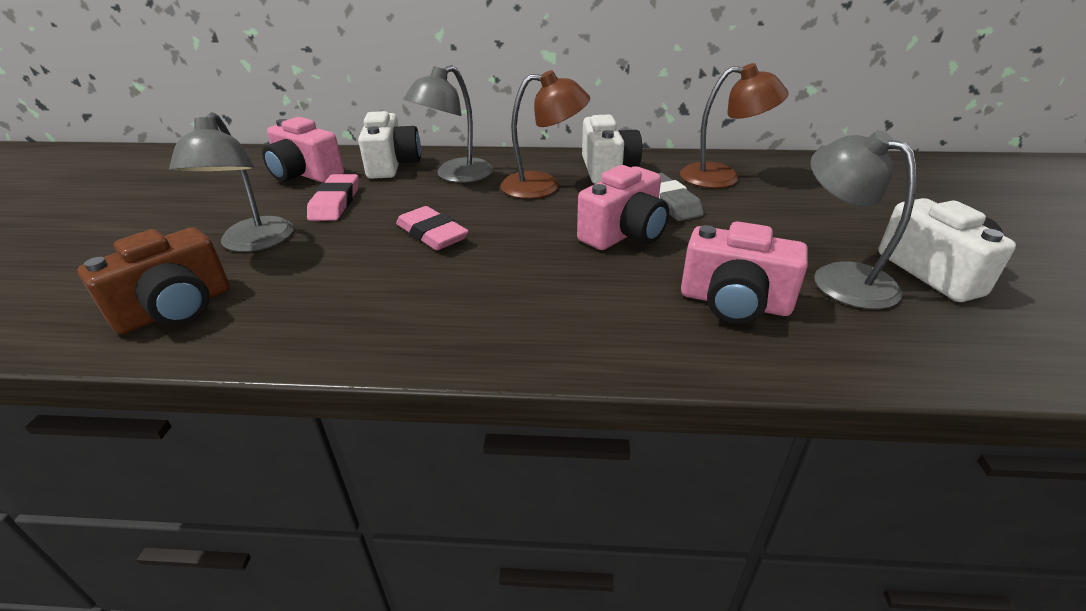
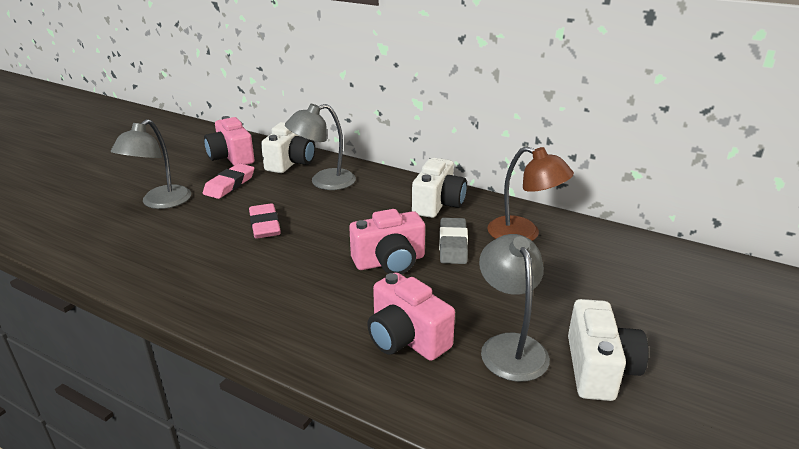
camera: 25 degrees right, 5 degrees down
brown camera [77,227,230,334] -> none
brown lamp [500,70,590,199] -> none

